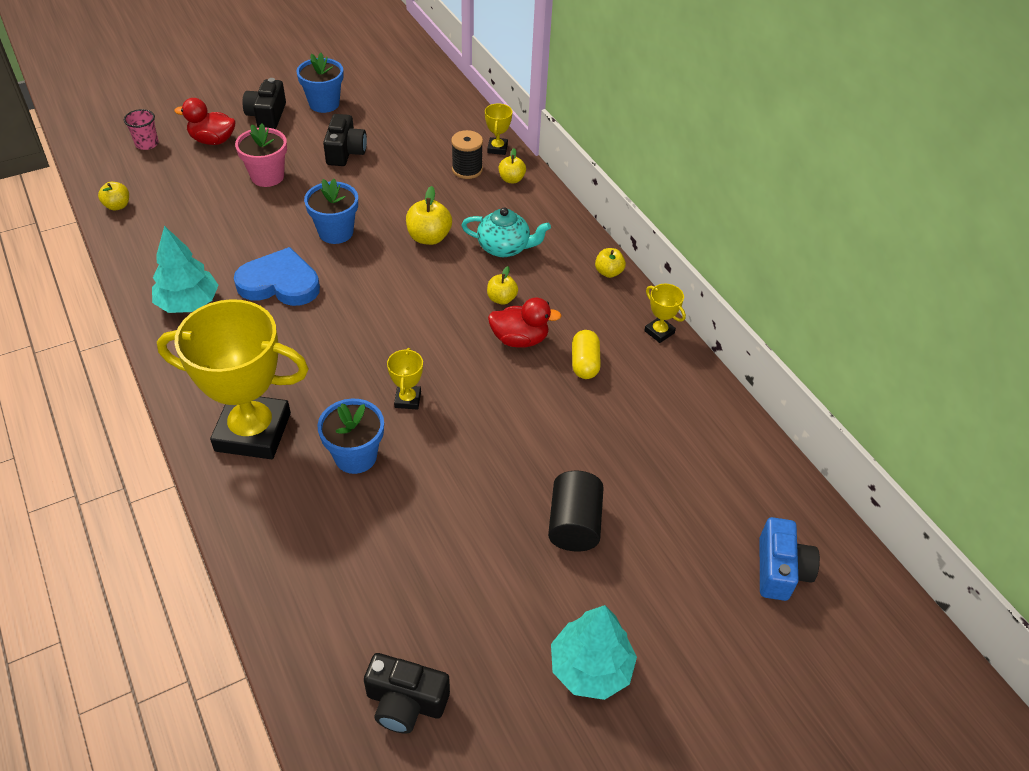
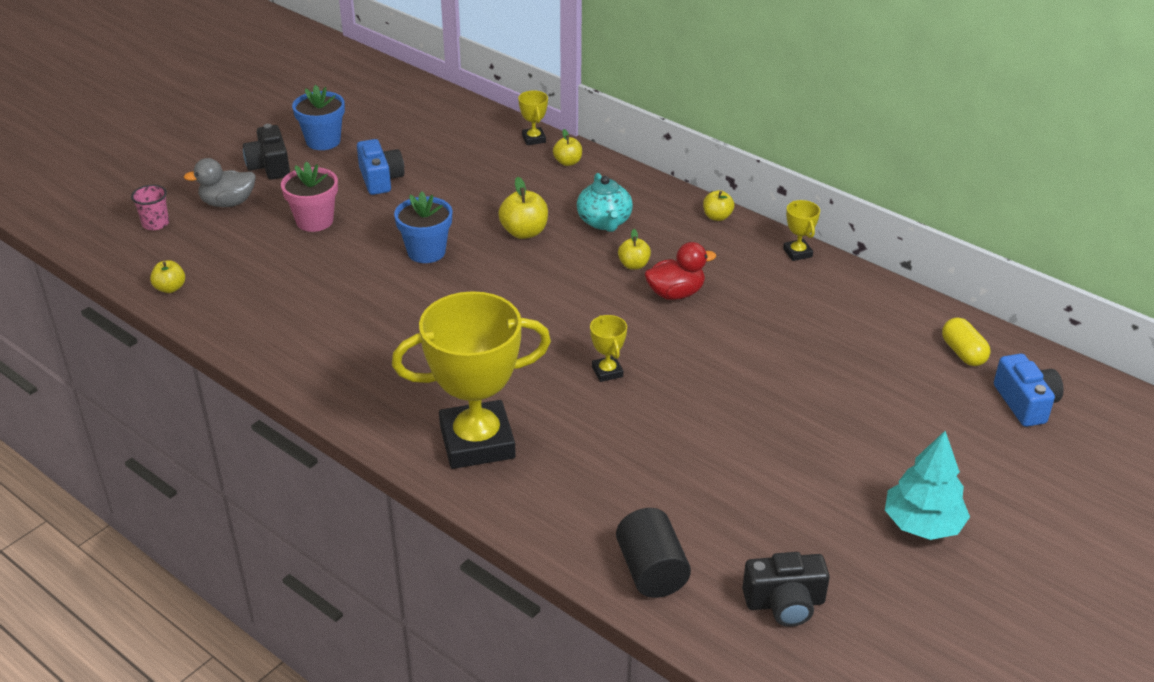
camera: 20 degrees left, 10 degrees down
turquoise tree [152,226,219,313] -> none
red duck [174,98,236,145] -> grey duck [184,158,256,207]
blue heart [234,247,320,306] -> none
blue flower pot [317,399,384,474] -> none
black camera [323,114,367,166] -> blue camera [357,139,404,195]
black spool [451,130,483,179] -> none
turquoise teapot [461,207,551,257] -> turquoise teapot turned 90 degrees clockwise [577,173,633,232]
black cylinder [548,471,604,551] -> black cylinder moved to [616,508,691,598]
yellow capsule [572,330,601,379] -> yellow capsule moved to [942,317,991,366]
yellow trophy [644,284,686,343] -> yellow trophy turned 45 degrees clockwise [783,200,820,261]

